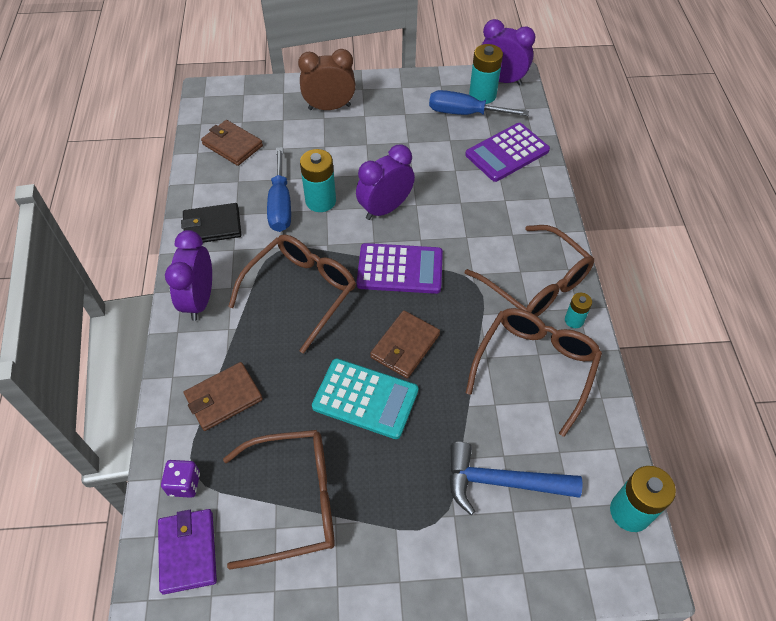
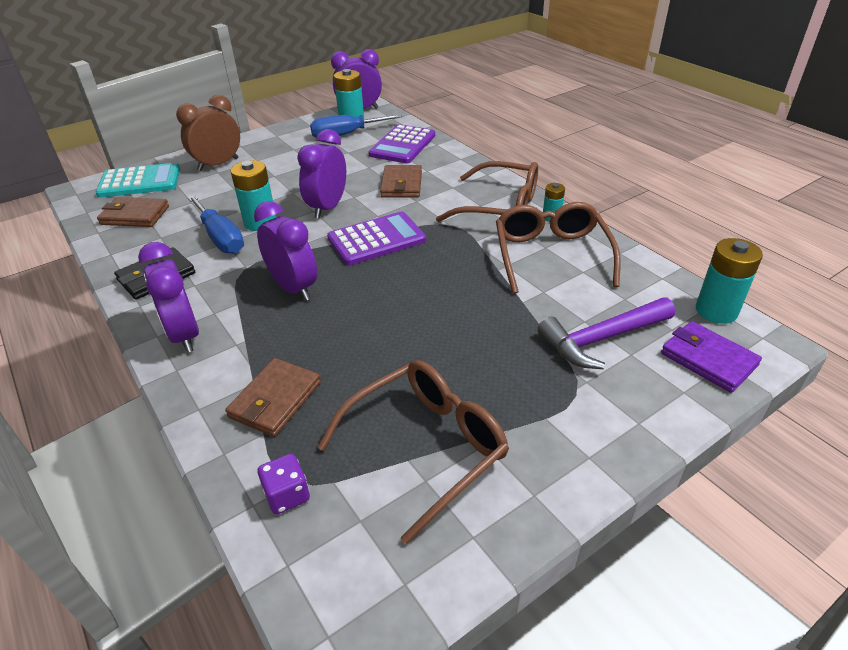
camera: 30 degrees left, 15 degrees down
purple wallet [158,509,217,594] -> purple wallet moved to [661,321,762,393]
brown glasses [228,234,356,354] -> purple clock [254,201,317,301]
turquoise calculator [312,358,418,439] -> turquoise calculator moved to [96,163,180,198]
brown wallet [370,310,440,379] -> brown wallet moved to [380,165,422,197]
blue hammer [449,442,583,515] -> purple hammer [537,298,675,369]

